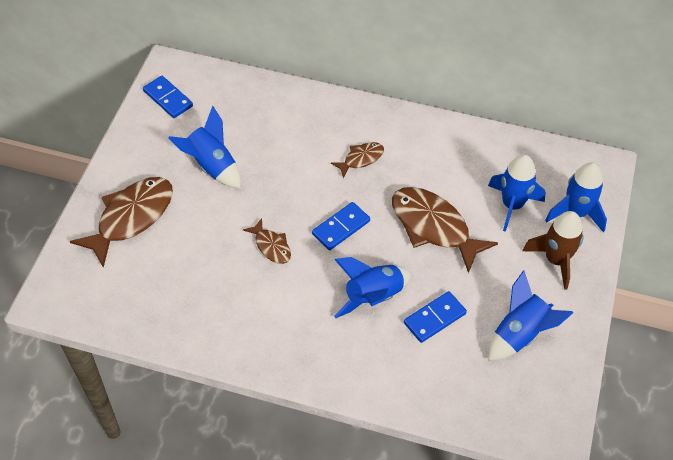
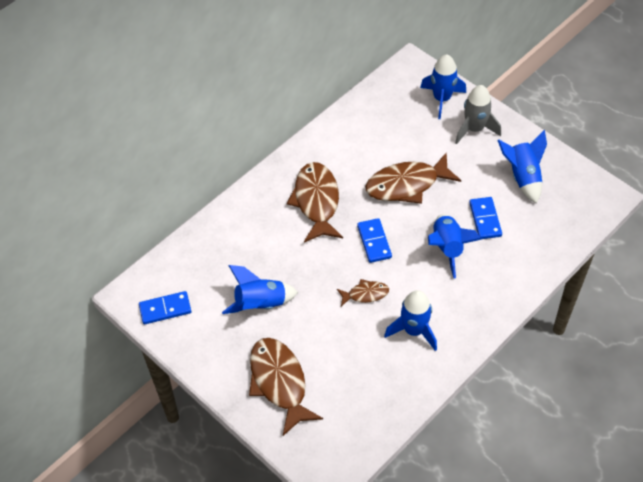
camera: 60 degrees left, 0 degrees up
brown fish [331,142,384,178] -> brown fish [287,162,343,242], size x1.96
blue rocket [488,155,546,232] -> blue rocket moved to [384,290,437,351]
brown rocket [522,211,584,290] -> grey rocket [455,85,501,144]

